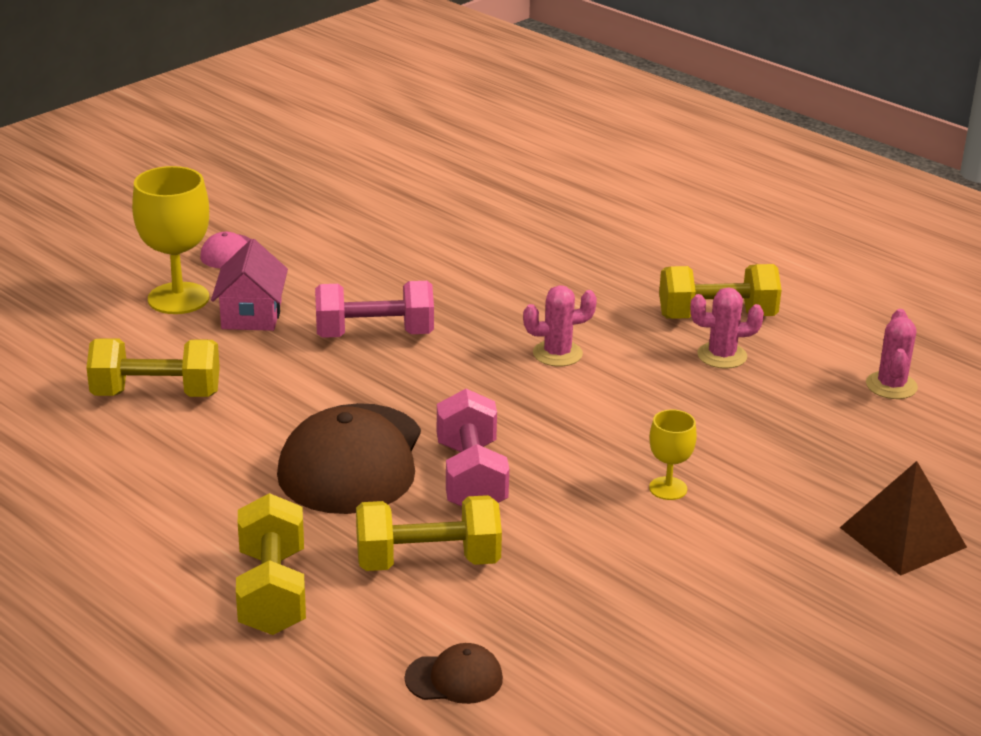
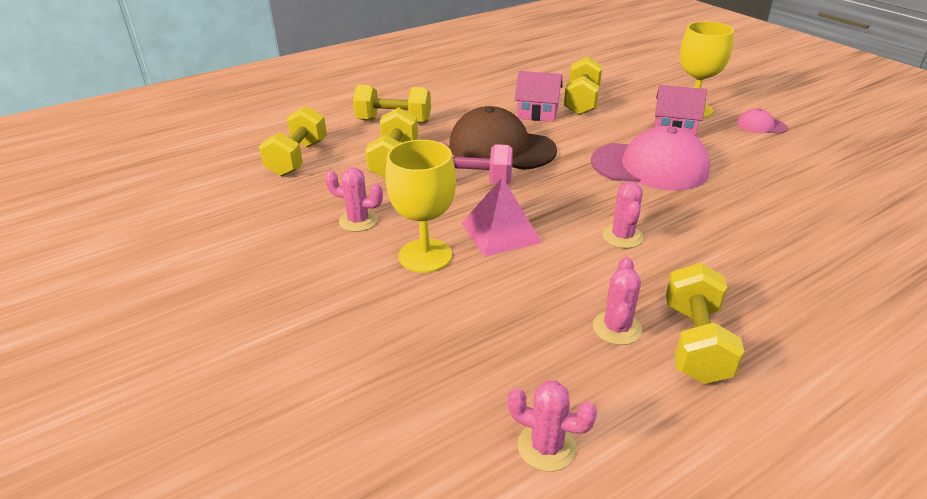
camera: 105 degrees right, 5 degrees up
pink dumbbell [315,281,434,338] -> pink cap [591,126,710,191]
brown cap [405,643,503,704] -> yellow dumbbell [259,106,327,177]
yellow goblet [649,409,697,500] -> yellow goblet [385,140,456,273], size x1.88
brown pyramid [840,461,967,576] -> none
none -> pink cactus [325,167,383,232]
none -> pink pyramid [461,177,542,257]
none -> pink house [515,71,563,122]

